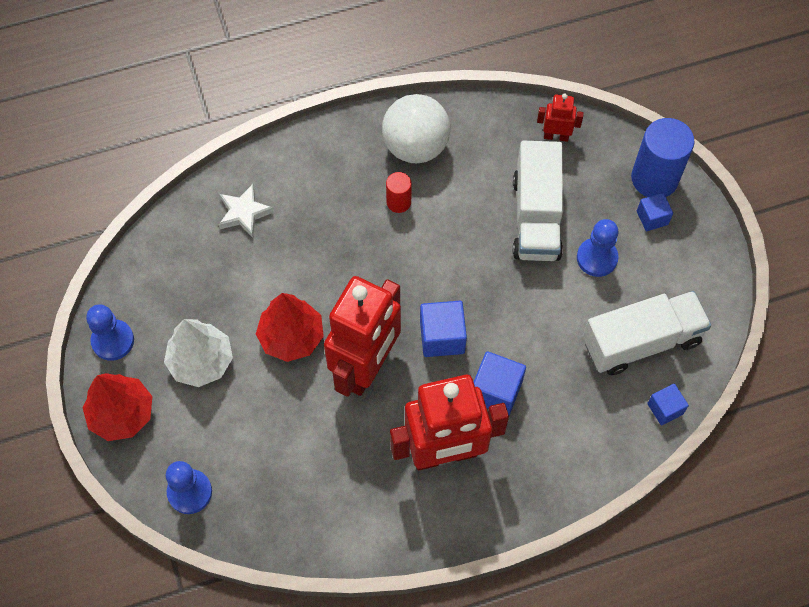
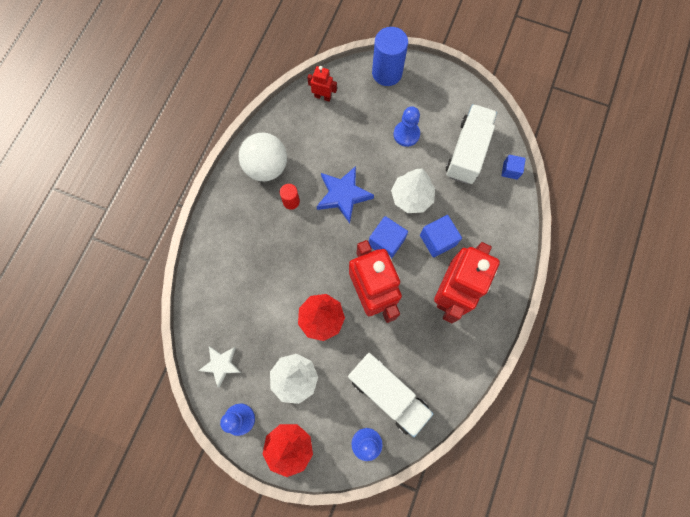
camera: 50 degrees left, 10 degrees up
white star [219,184,274,238] -> white star moved to [198,346,242,388]
white truck [513,141,563,261] -> white truck moved to [348,353,434,437]
red robot [537,93,584,142] -> red robot turned 60 degrees clockwise [307,66,337,102]
blue cube [637,193,673,231] -> none
none -> blue star [317,166,374,223]
none -> white tree [391,169,435,213]

